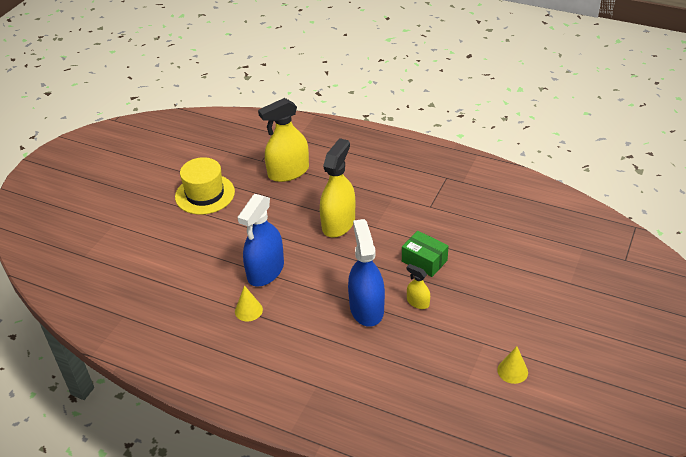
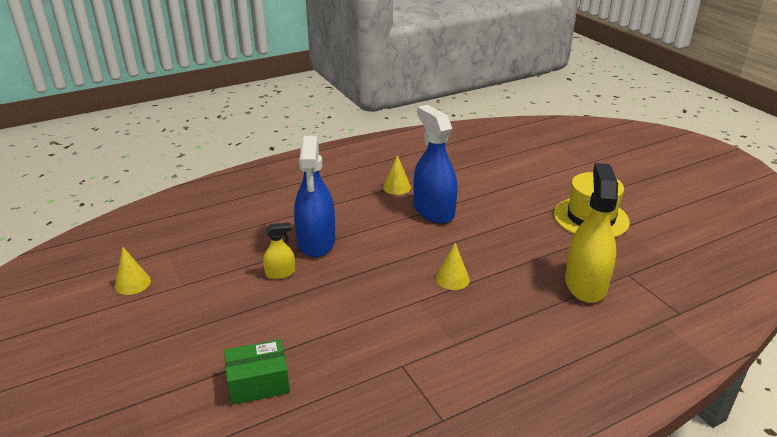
camera: 125 degrees right, 10 degrees down
yellow spray bottle [320,138,355,238] -> yellow cone [436,243,470,290]
blue spray bottle [348,219,385,327] -> blue spray bottle turned 60 degrees clockwise [294,136,335,257]
green box [402,231,448,277] -> green box moved to [224,339,290,405]

